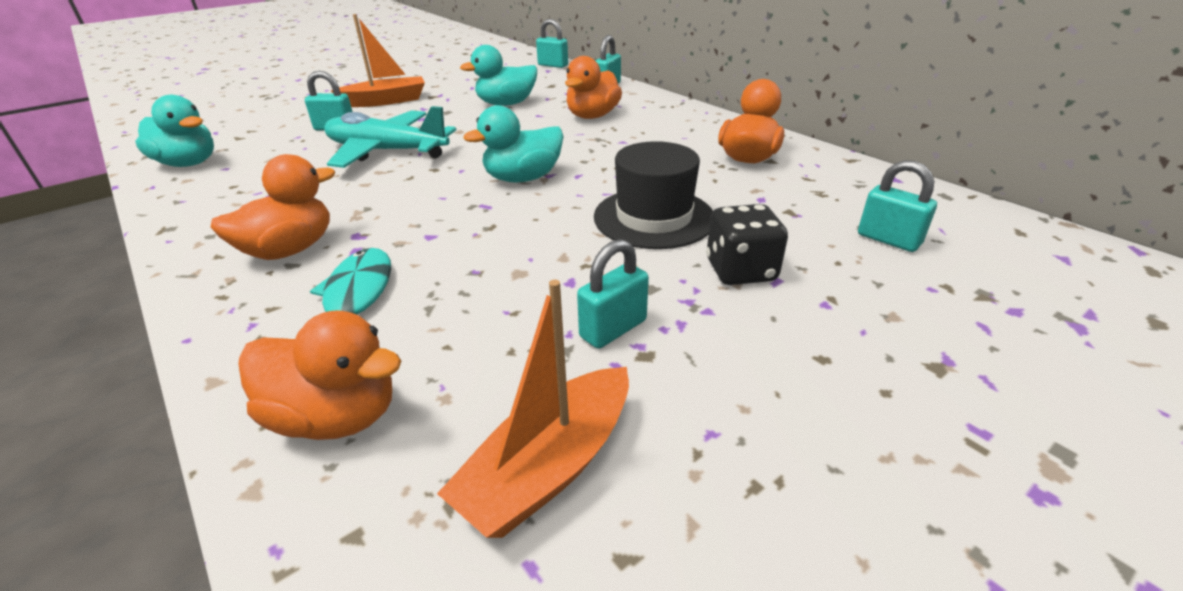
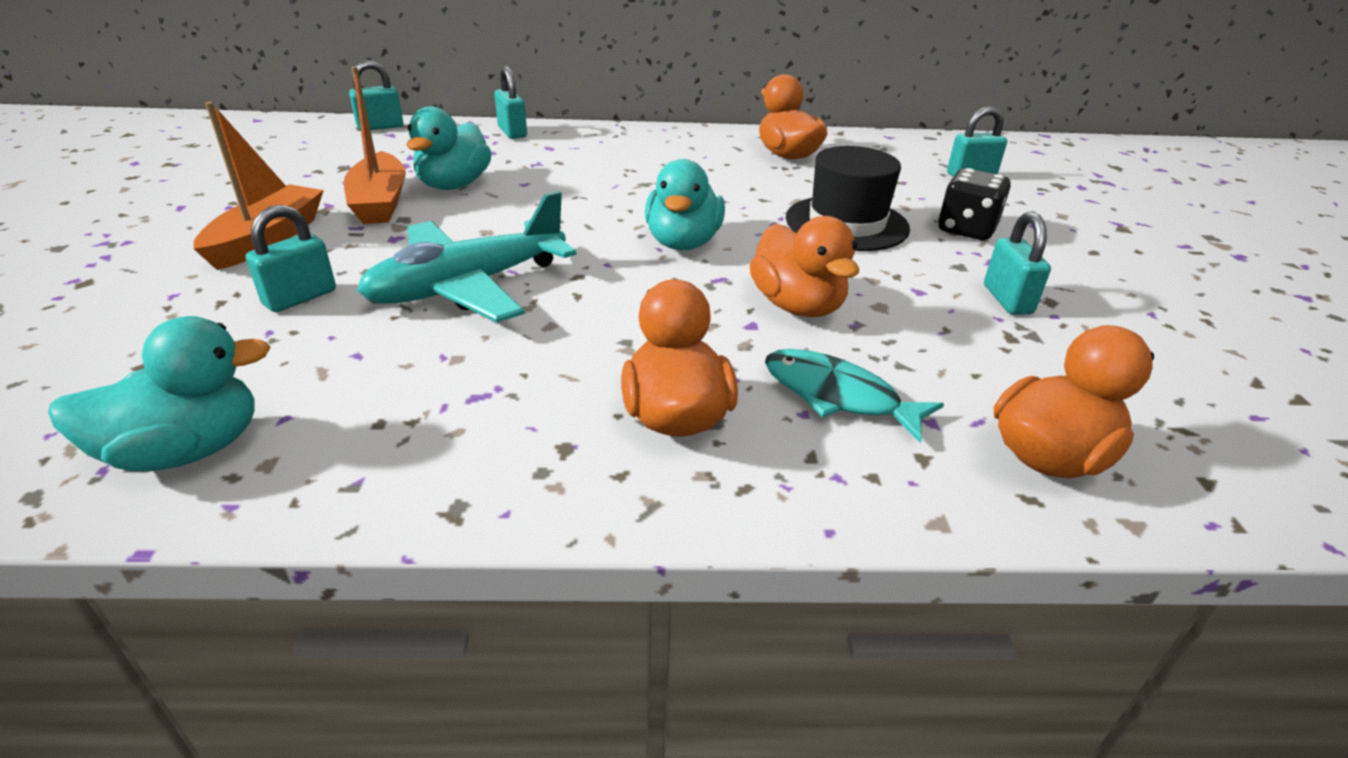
camera: 55 degrees left, 0 degrees up
orange boat [437,280,629,538] -> orange boat moved to [344,66,406,224]
orange duck [565,56,622,119] -> orange duck moved to [749,216,859,317]

